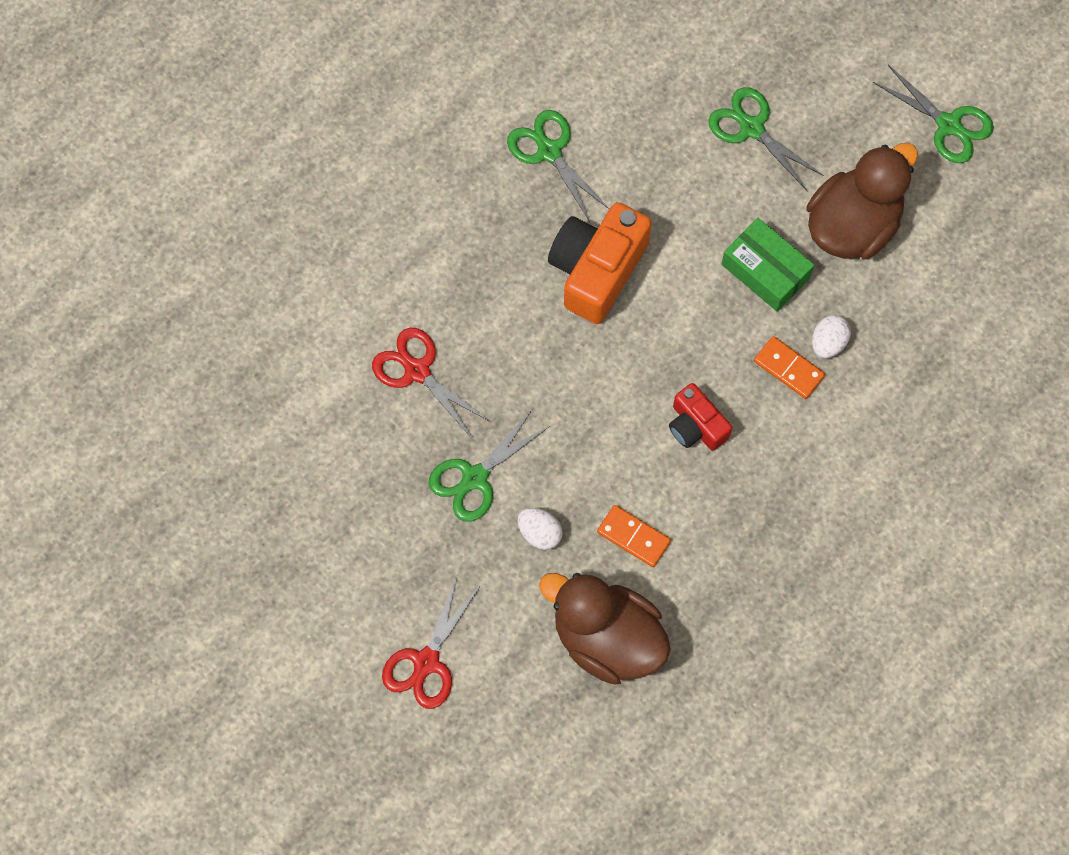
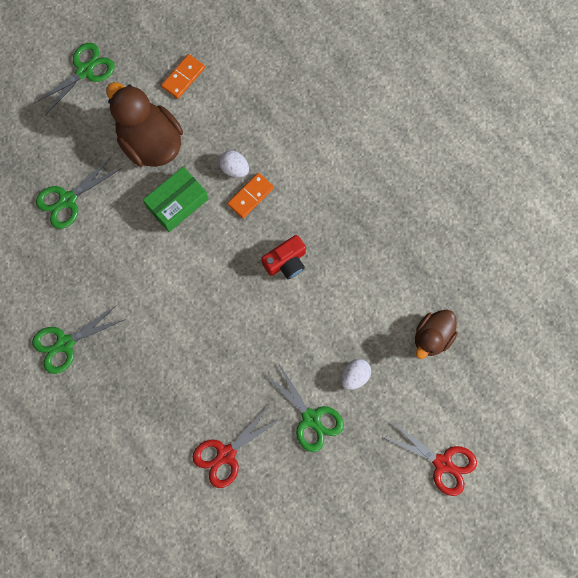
camera: 85 degrees left, 5 degrees up
brown duck [539,573,671,685] -> brown duck [415,310,458,359], size x0.60
orange camera [548,202,652,324] -> none
orange domino [597,505,671,567] -> orange domino moved to [161,54,205,99]

